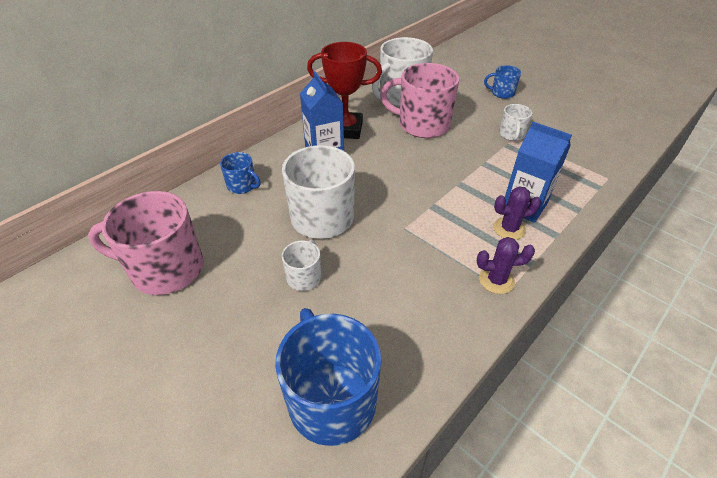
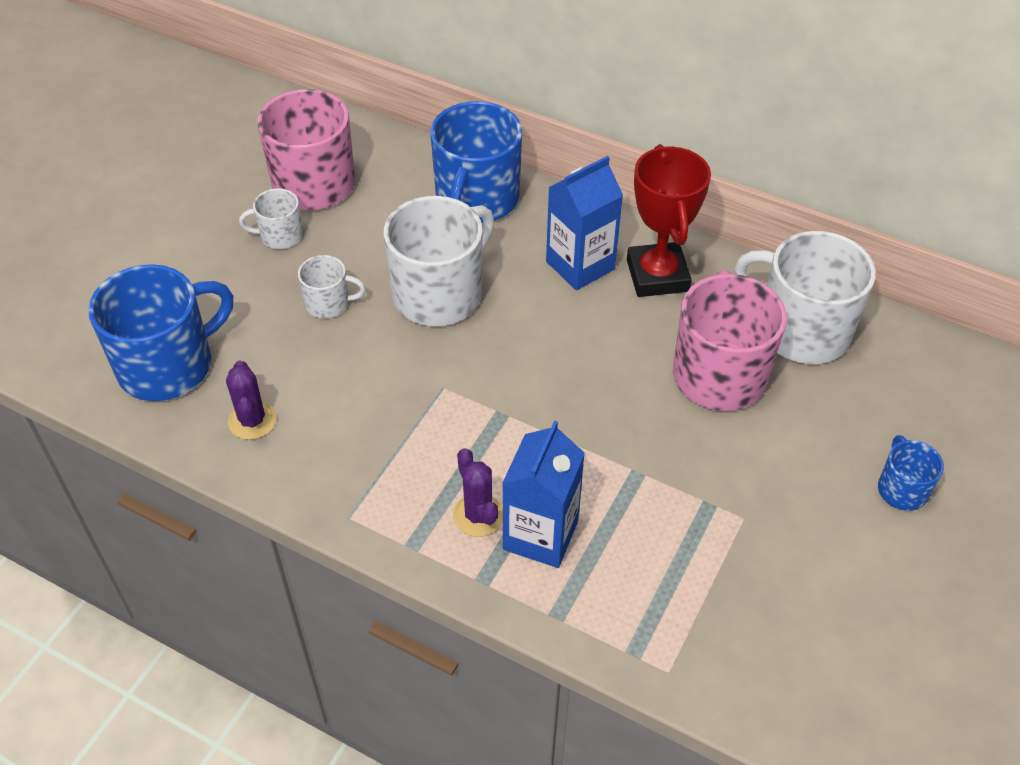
camera: 75 degrees right, 5 degrees up
blue mug [220,152,261,194] -> blue mug [430,101,522,223], size x2.03
purple cactus [477,237,535,294] -> purple cactus moved to [226,360,276,440]
white mug [499,104,532,141] -> white mug moved to [239,188,303,249]

